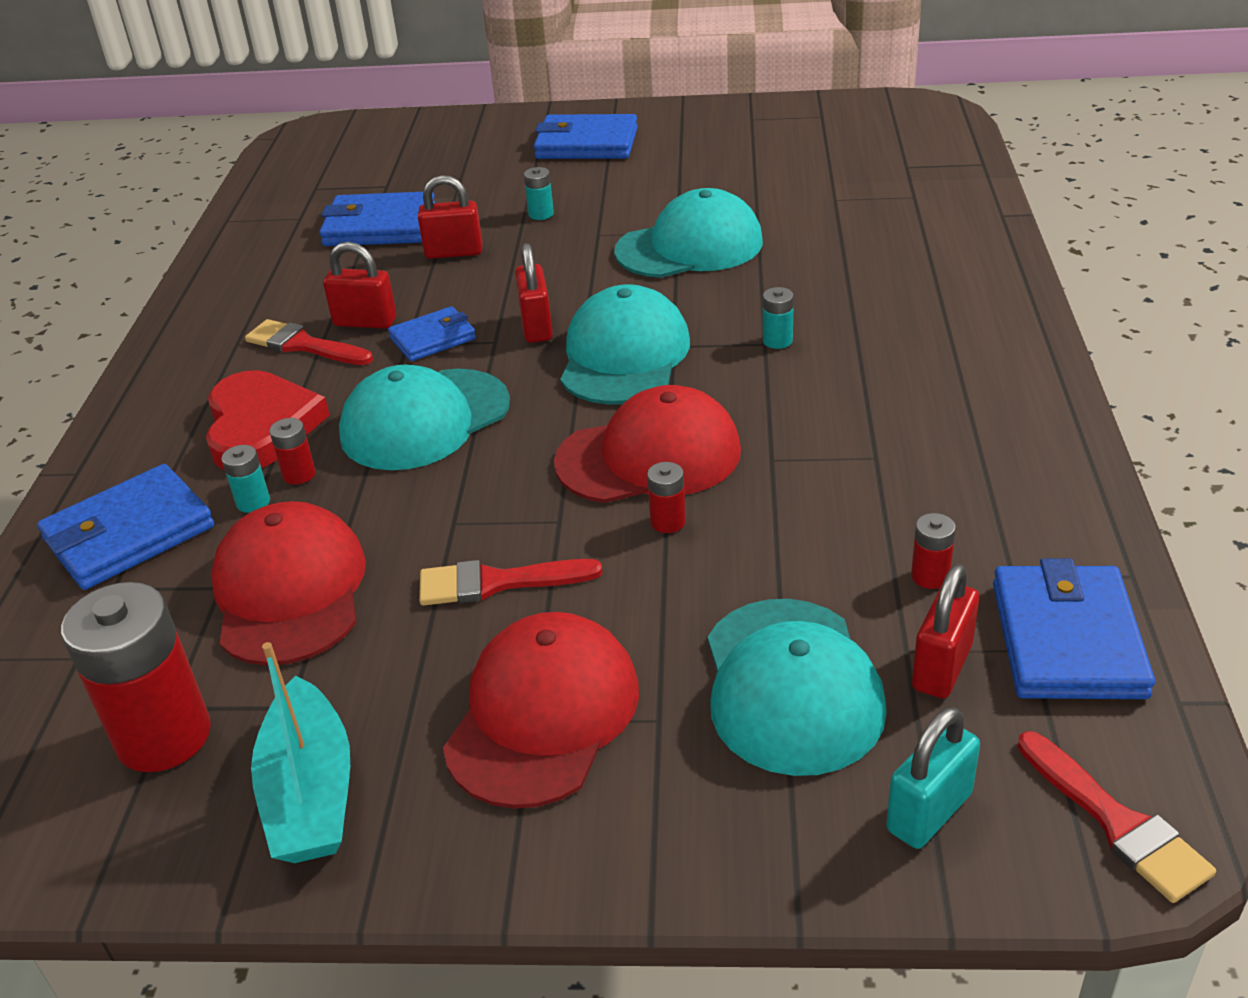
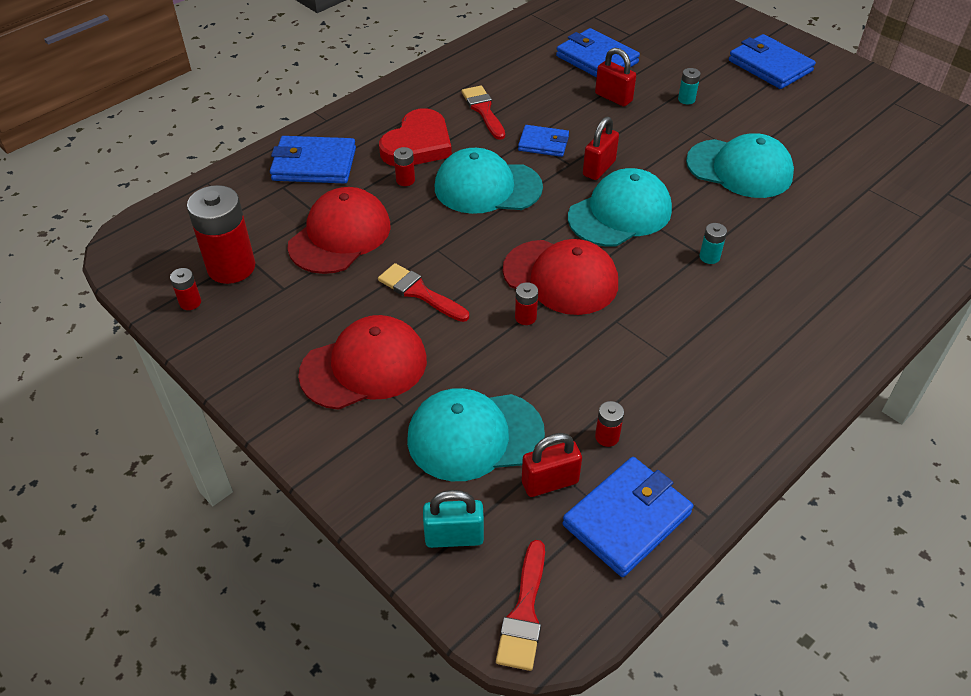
camera: 40 degrees right, 10 degrees up
turquoise battery [221,445,270,513] -> none
turquoise boat [251,642,350,863] -> none
red padlock [323,242,396,329] -> none
turquoise cap [708,599,887,776] -> turquoise cap turned 45 degrees clockwise [407,388,545,481]
none -> red battery [170,268,201,310]

